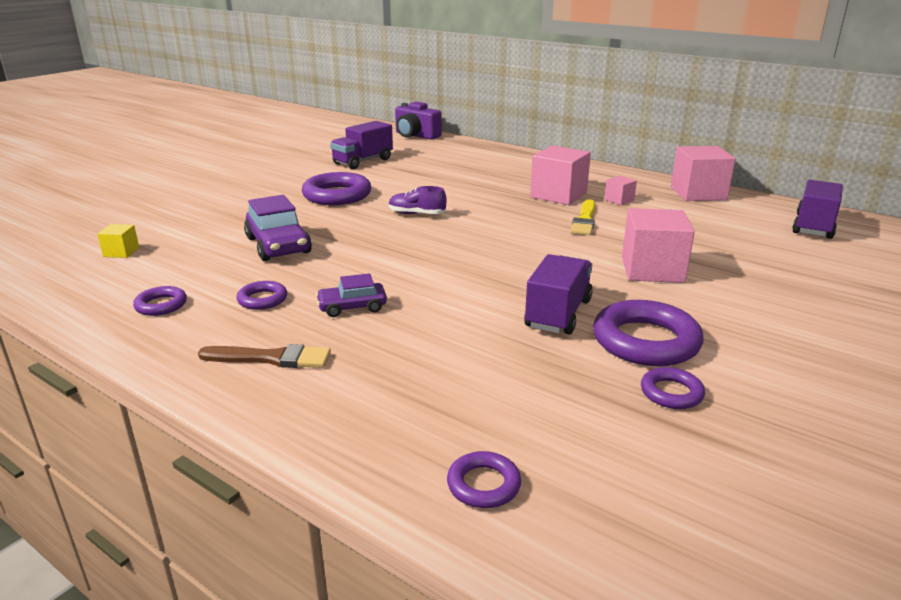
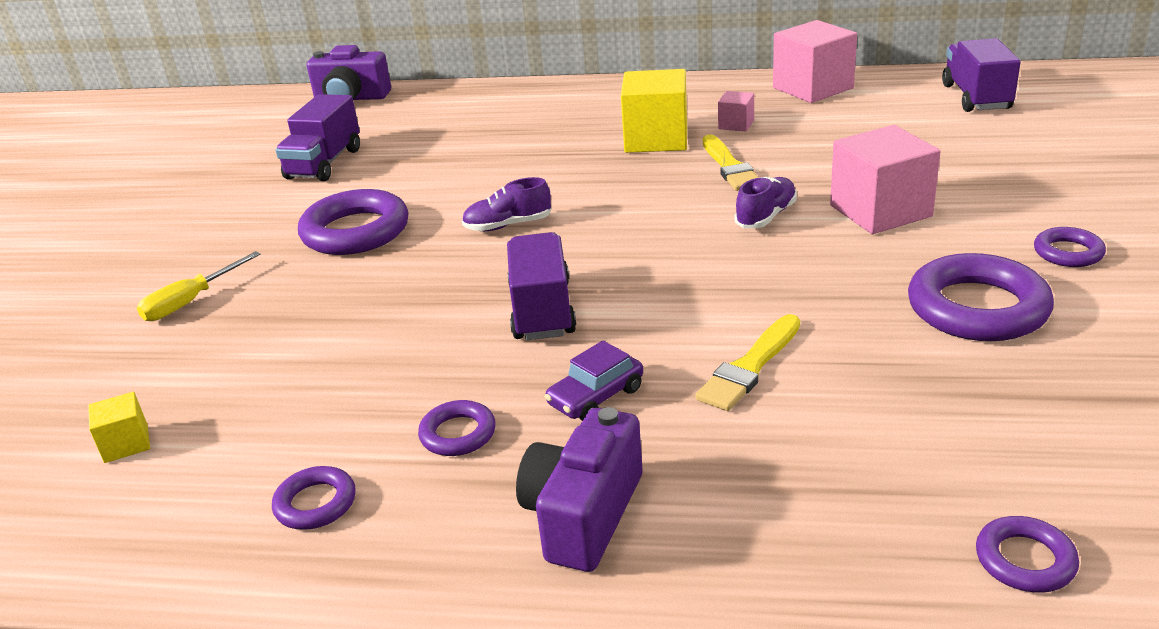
camera: 25 degrees left, 5 degrees up
brown brush [198,344,331,368] -> purple camera [516,407,643,572]
purple car [244,195,312,261] -> none
purple truck [524,254,593,335] -> purple truck moved to [507,232,576,340]
pink cube [530,145,591,205] -> yellow cube [621,69,687,153]
purple ring [641,367,705,409] -> purple ring moved to [1034,227,1106,267]
none -> yellow screwdriver [137,251,261,321]
none -> yellow brush [695,314,800,411]
none -> purple shoe [735,177,797,228]

